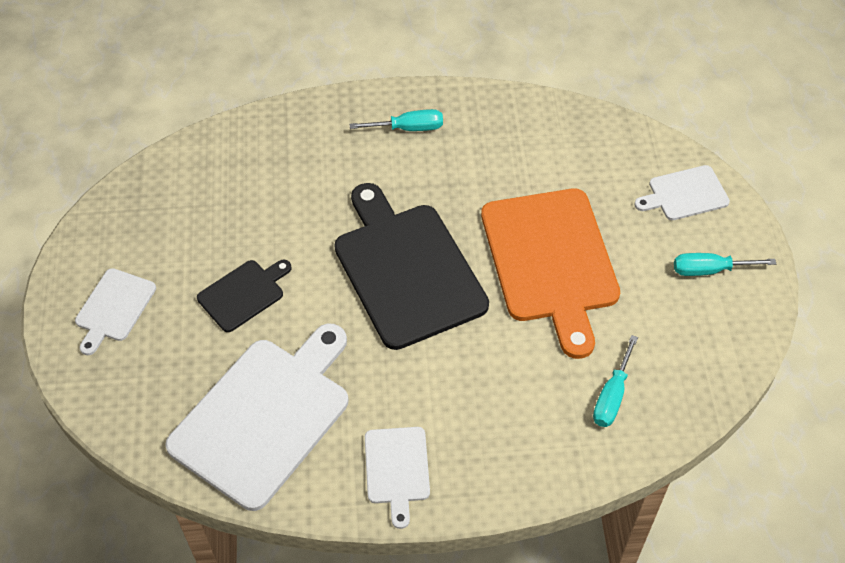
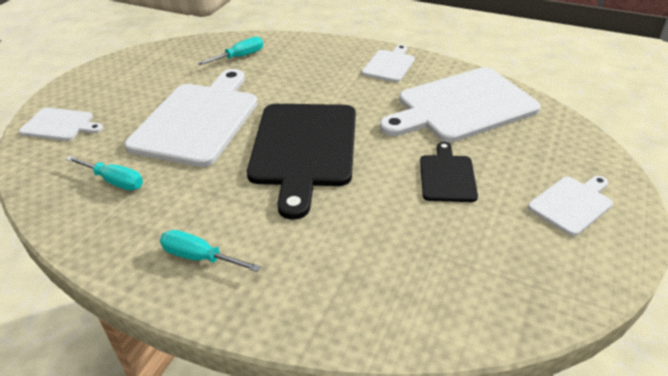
camera: 150 degrees left, 15 degrees down
black cutting board [197,260,292,332] -> black cutting board turned 105 degrees clockwise [420,142,478,202]
orange cutting board [481,189,620,359] -> white cutting board [125,69,258,167]
turquoise screwdriver [674,253,776,276] -> turquoise screwdriver moved to [66,156,143,190]

